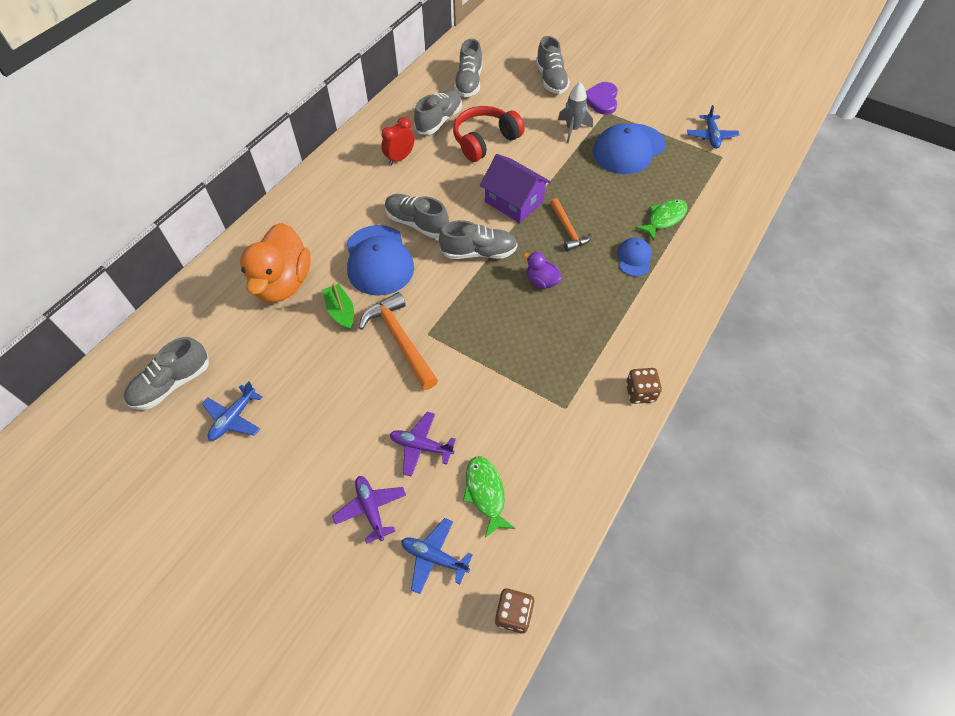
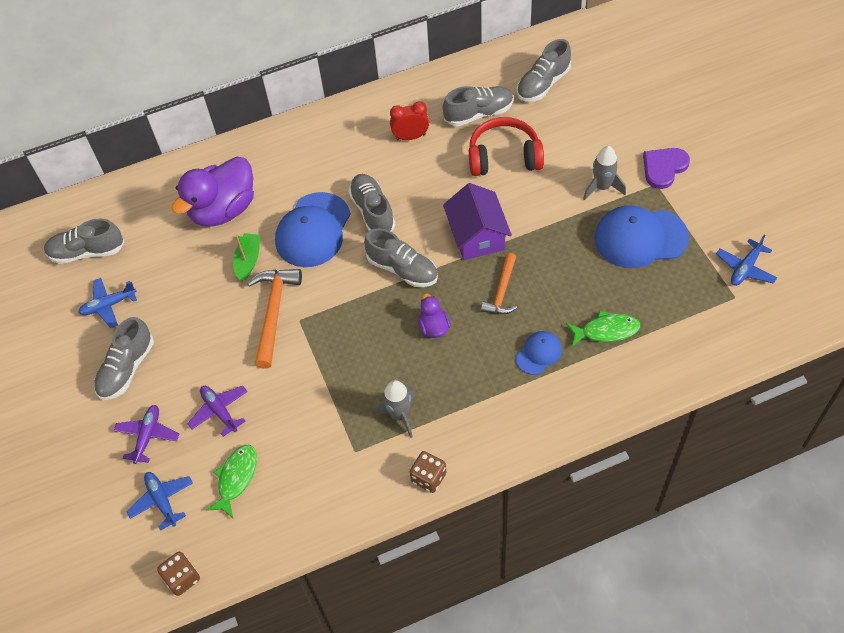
camera: 40 degrees right, 0 degrees up
orange duck [240,223,311,303] -> purple duck [171,157,254,227]
grey shoe [536,36,570,94] -> grey shoe moved to [94,317,154,400]
none -> grey rocket [372,380,416,438]

